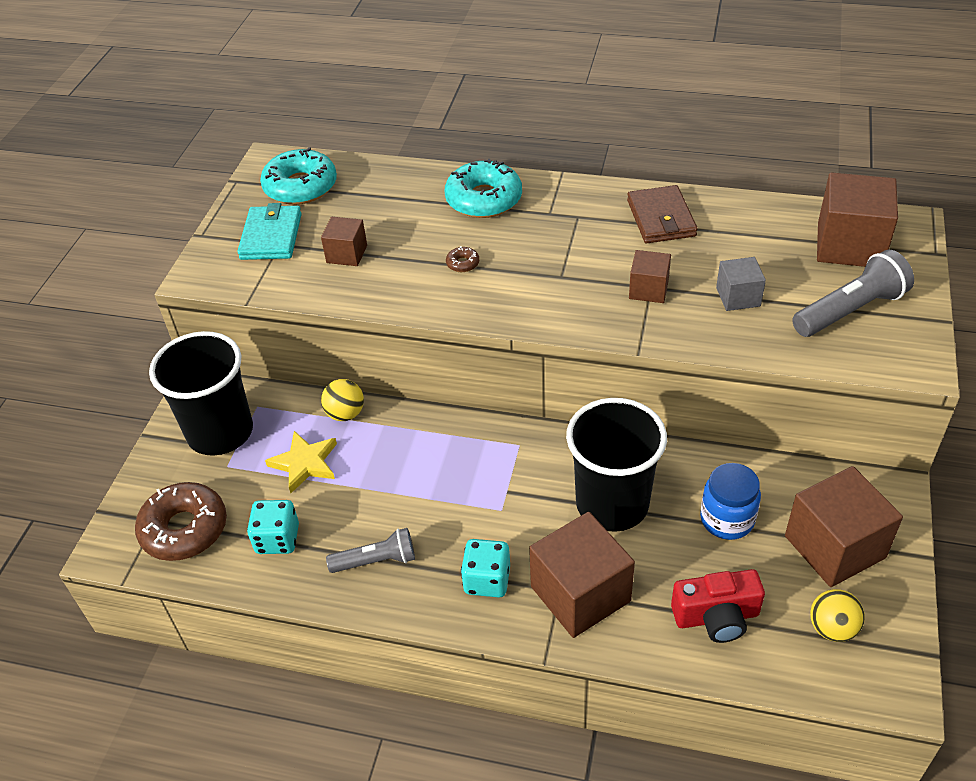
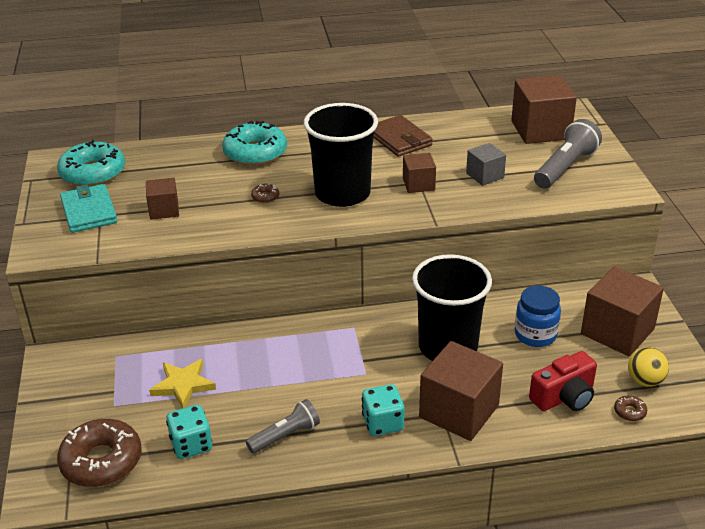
camera: 25 degrees left, 10 degrees down
black cup [149,331,253,456] -> black cup moved to [304,103,378,207]
yellow ball [321,379,364,421] -> none
none -> brown donut [614,395,647,421]

